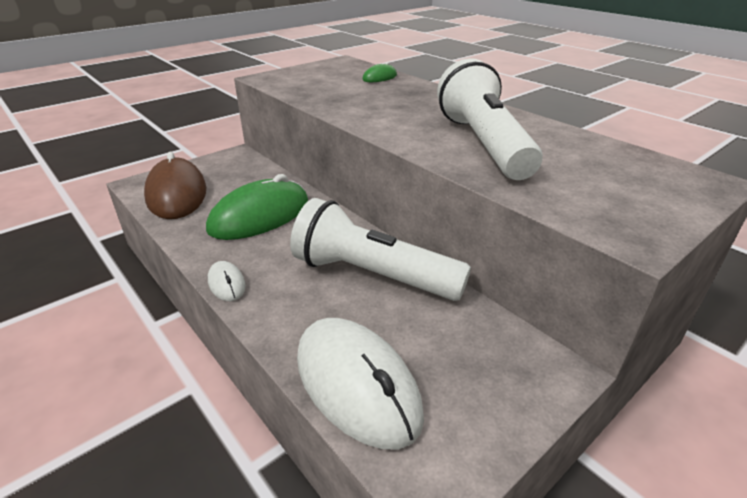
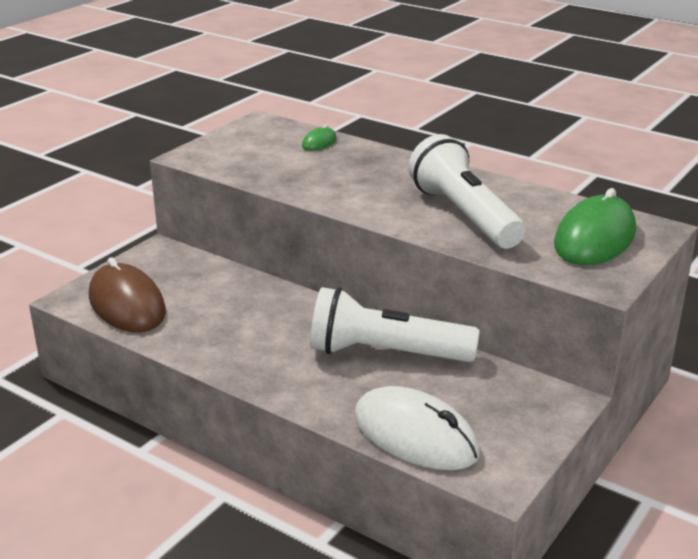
camera: 15 degrees left, 5 degrees down
green mouse [206,174,308,240] -> green mouse moved to [554,188,636,265]
white mouse [208,261,246,301] -> none

